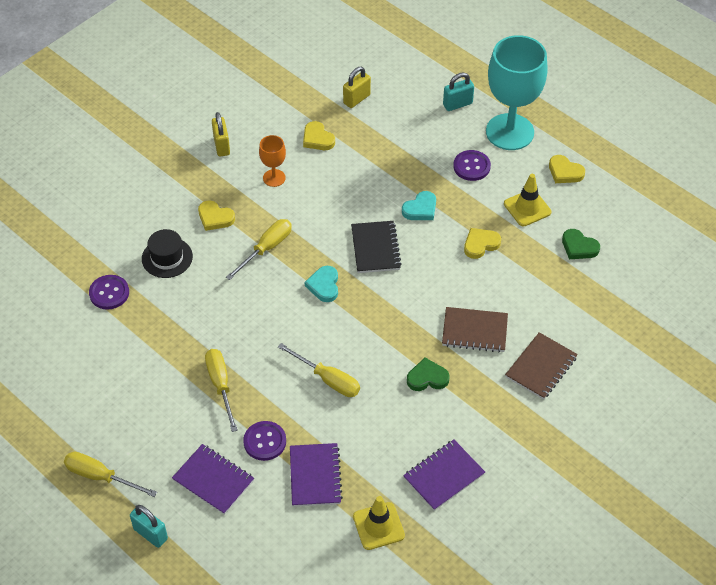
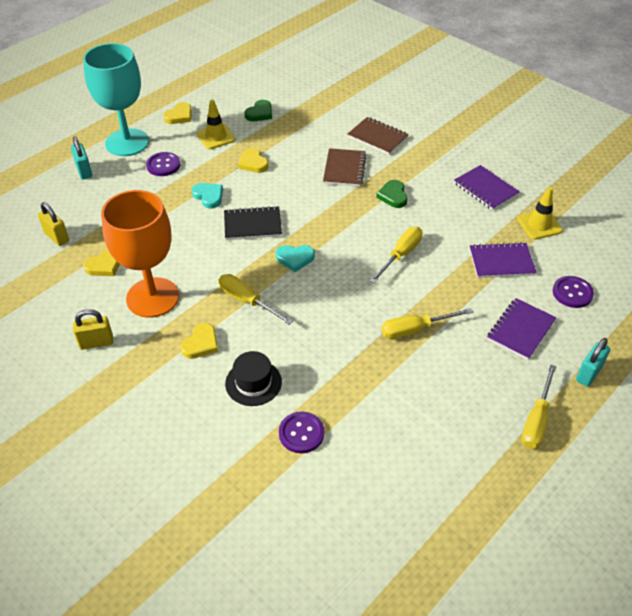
camera: 90 degrees left, 5 degrees down
purple button [243,421,286,461] -> purple button moved to [553,276,594,308]
orange goblet [259,135,286,187] -> orange goblet [101,190,179,318], size x2.19

